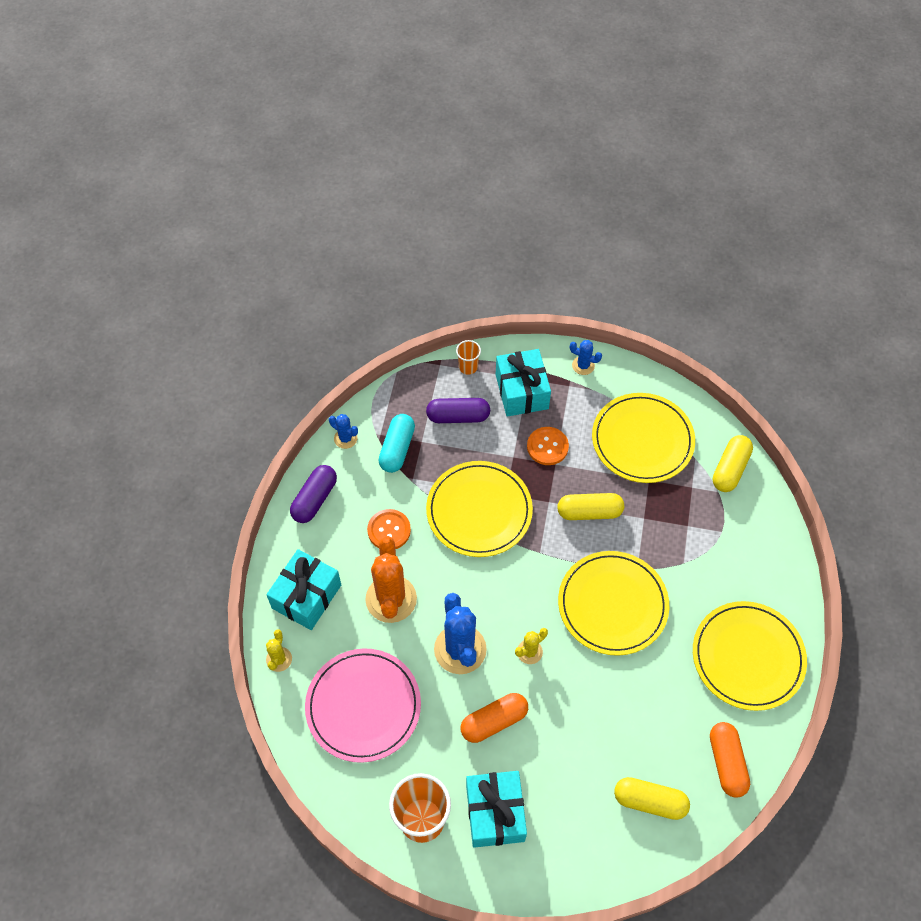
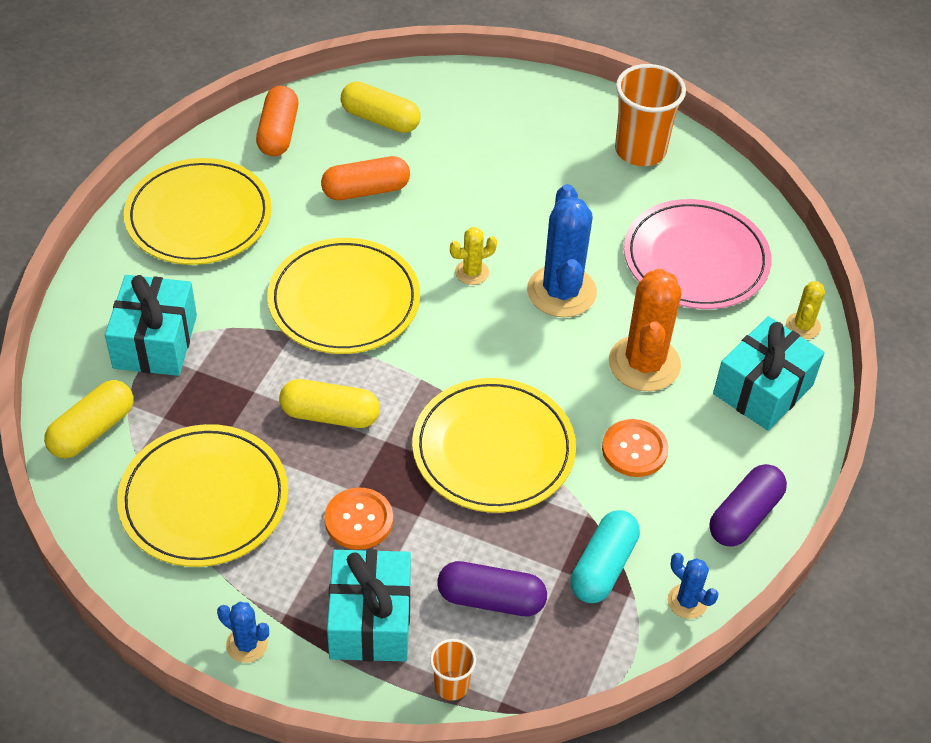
camera: 170 degrees left, 10 degrees down
orange capsule [461,693,528,743] -> orange capsule moved to [321,156,410,200]
turquoise gift [466,771,527,848] -> turquoise gift moved to [105,275,197,376]

